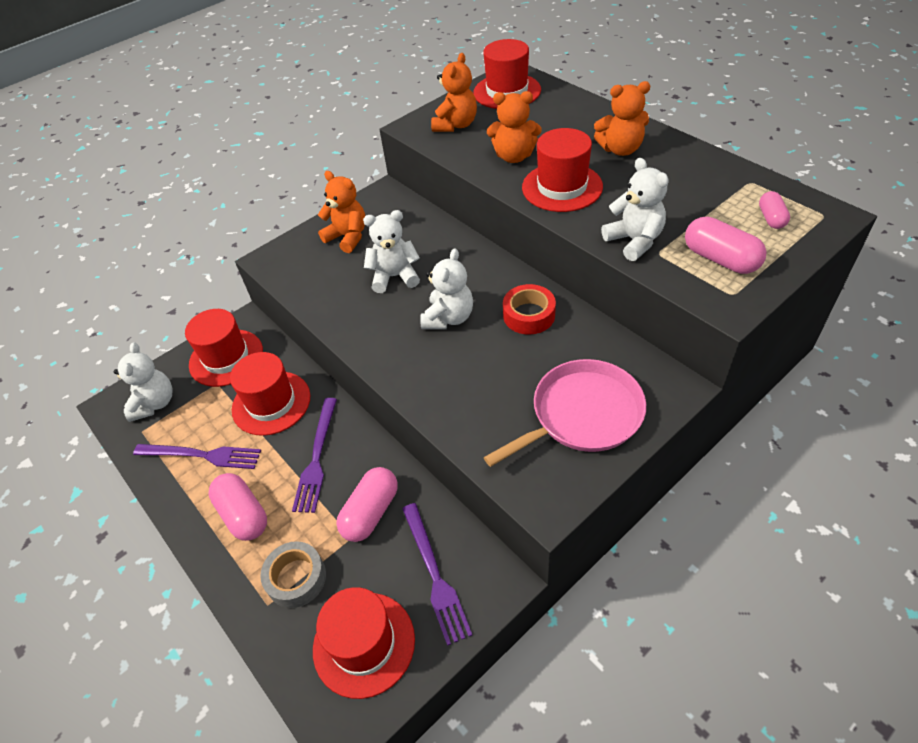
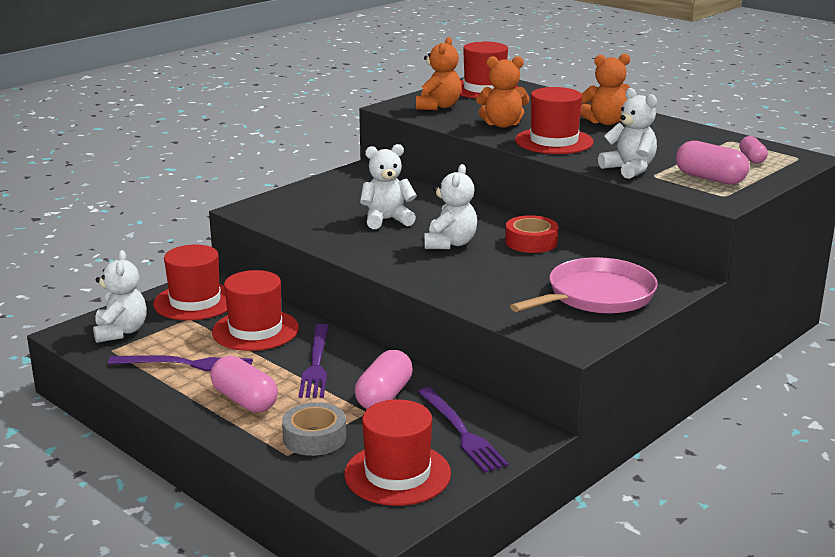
camera: 10 degrees left, 25 degrees down
orange teddy bear [318,171,365,253] -> none

